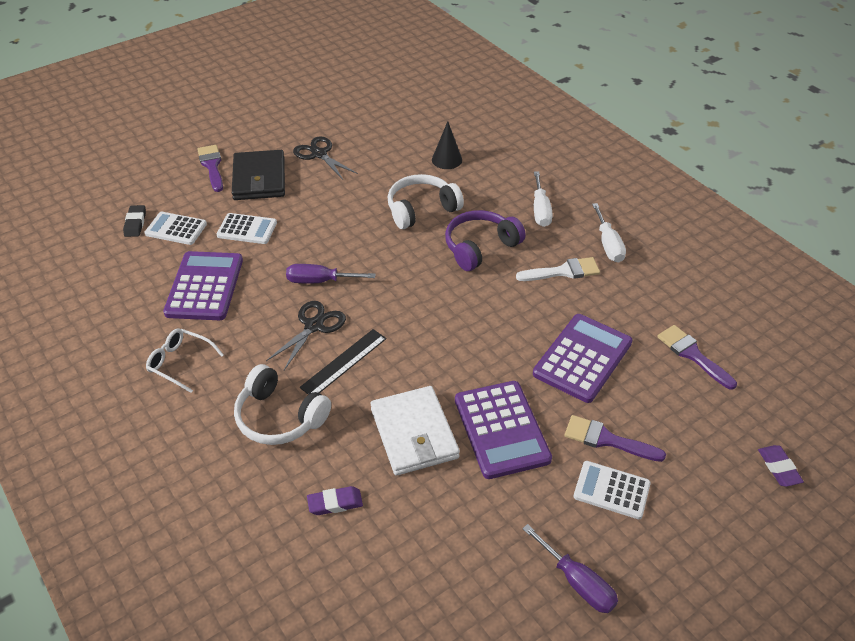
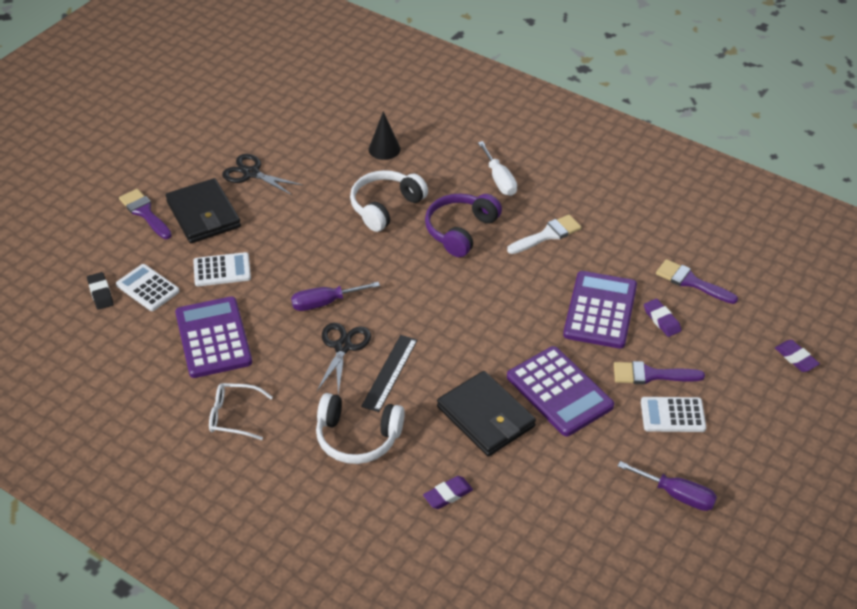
camera: 20 degrees left, 0 degrees up
white calculator [145,212,207,245] -> white calculator turned 45 degrees clockwise [116,264,180,311]
white wallet [371,386,460,475] -> black wallet [437,371,536,456]
white screwdriver [592,203,626,263] -> none
none -> purple eraser [644,299,681,337]

